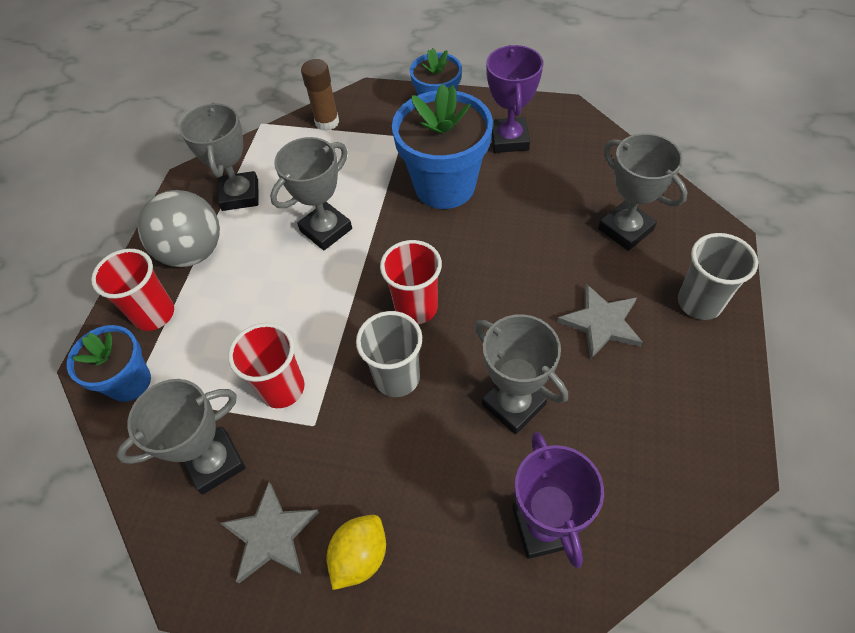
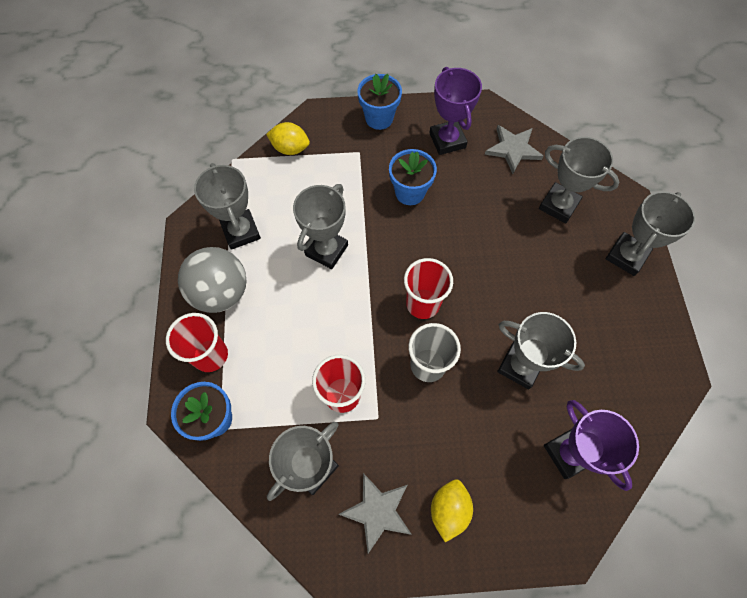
camera: 20 degrees left, 10 degrees up
brown glue stick [301,59,339,131] -> yellow lemon [266,122,310,155]
blue flower pot [392,84,493,209] -> blue flower pot [389,149,437,205], size x0.60
grey star [557,284,643,360] -> grey star moved to [485,125,543,174]
grey cup [678,233,758,320] -> grey trophy [606,191,695,276]

